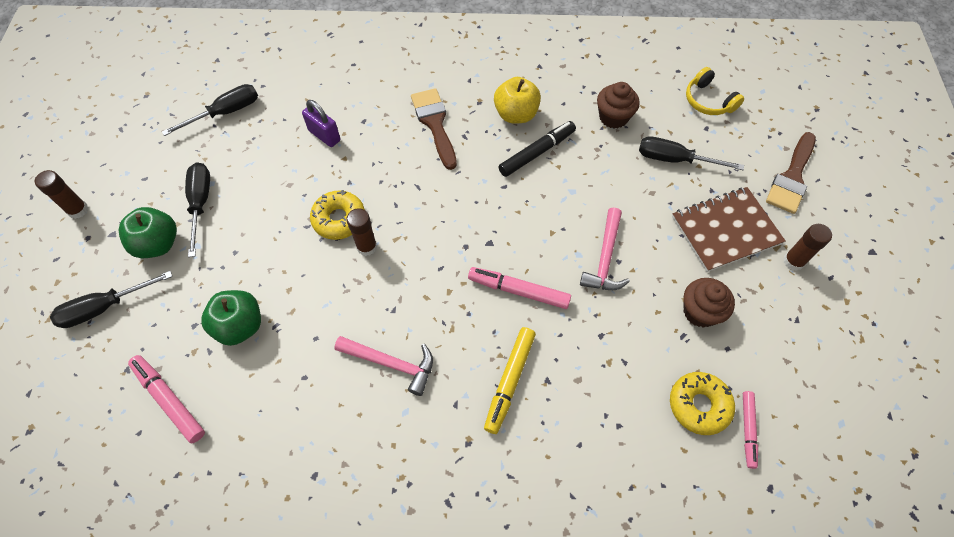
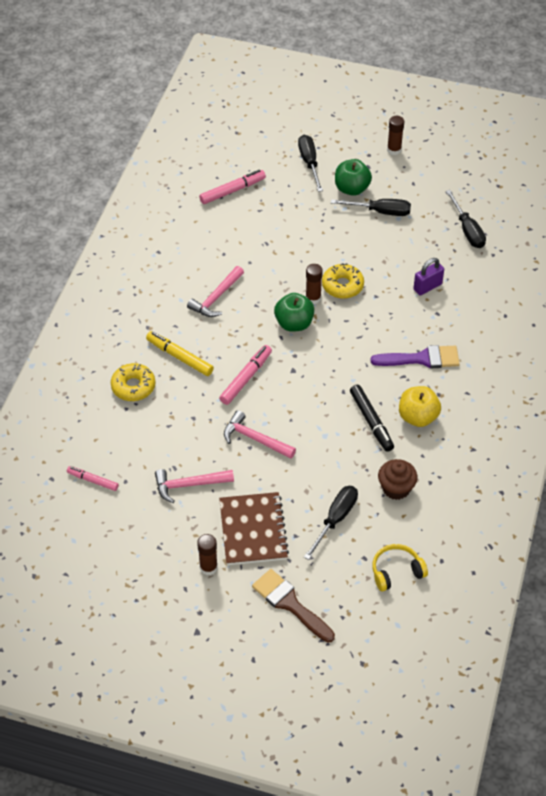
camera: 105 degrees right, 10 degrees down
green apple [201,290,261,346] -> green apple moved to [274,293,314,332]
brown brush [411,88,457,170] -> purple brush [371,345,460,368]
yellow donut [670,372,735,435] -> yellow donut moved to [111,363,155,401]
brown cupcake [683,278,735,328] -> pink hammer [155,469,234,503]

